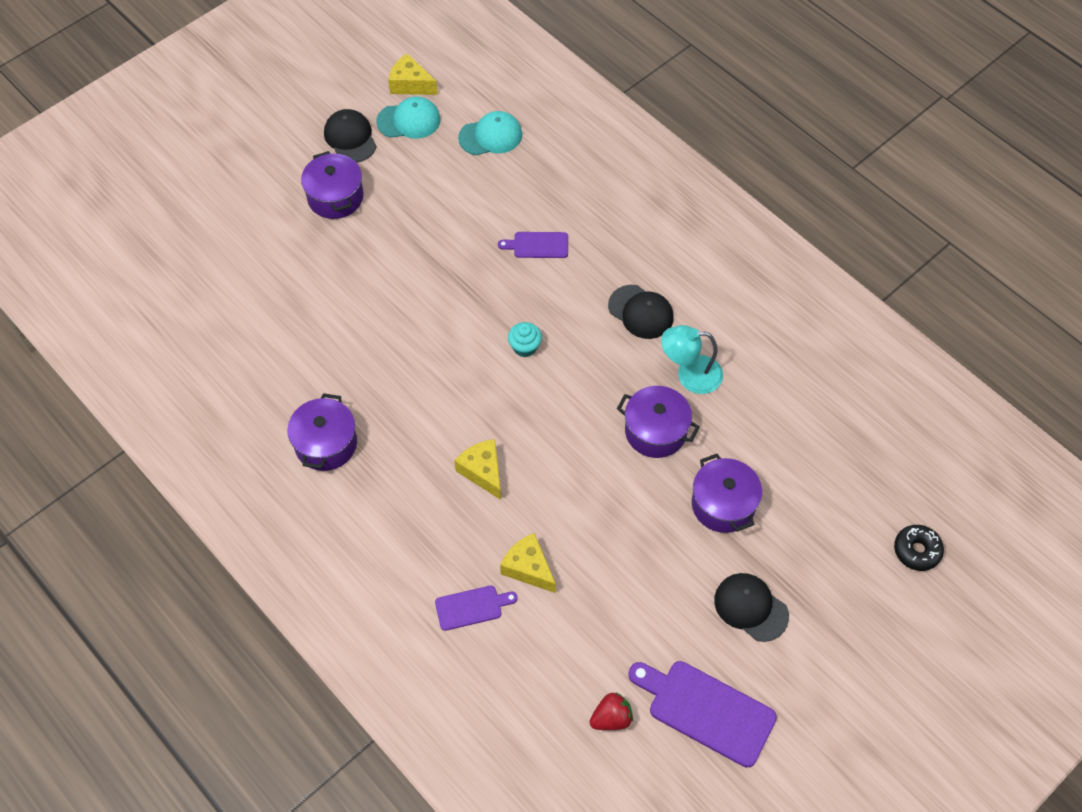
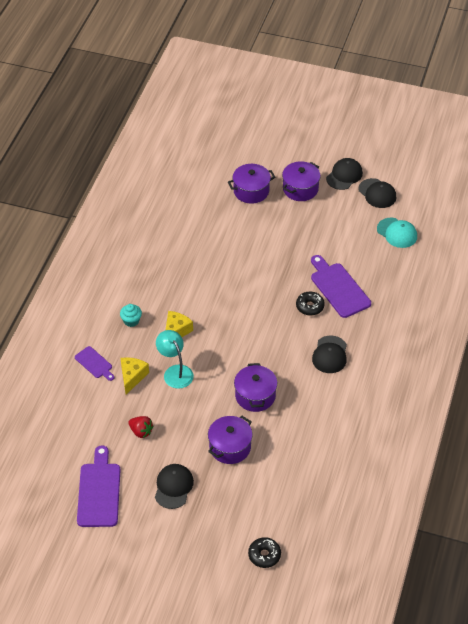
camera: 60 degrees right, 10 degrees down
purple pot [287,393,357,471] -> purple pot moved to [228,164,275,204]
turquoise cap [376,97,441,139] -> black cap [358,178,396,208]
yellow cheese [388,53,438,95] -> none
purple cutting board [498,232,568,258] -> purple cutting board [311,255,371,318], size x1.79
turquoise cupcake [508,322,542,357] -> turquoise cupcake moved to [120,304,142,327]
red strawberry [590,692,633,730] -> red strawberry moved to [128,416,153,438]
turquoise lamp [661,325,723,394] -> turquoise lamp moved to [156,330,194,389]
none -> black donut [296,292,325,316]

